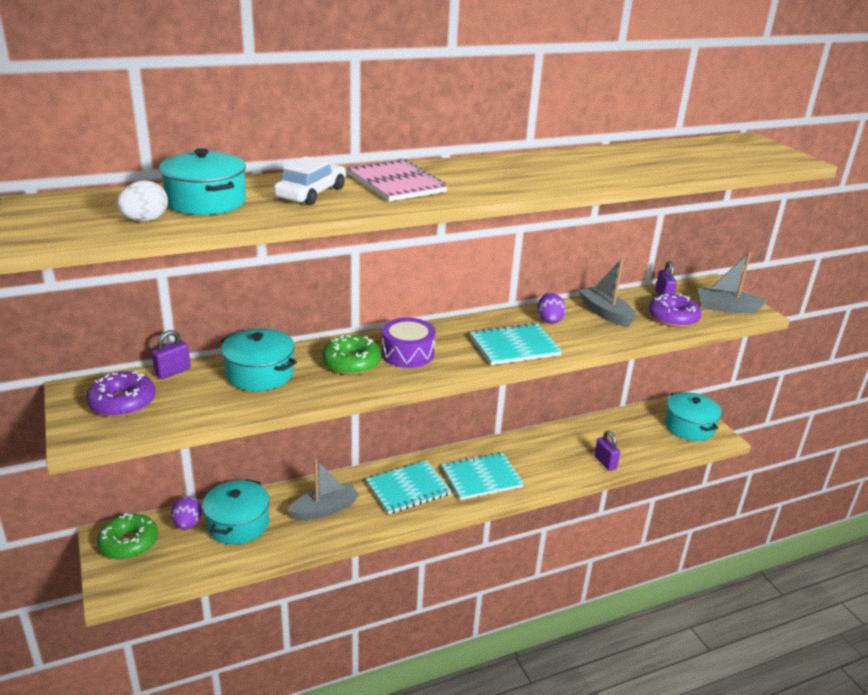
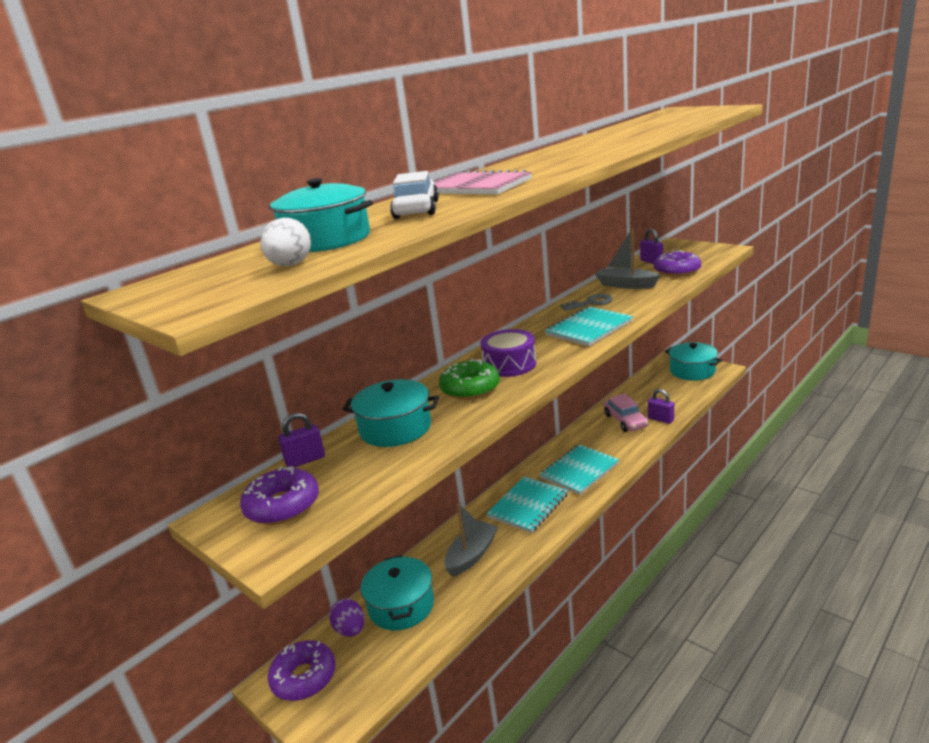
camera: 20 degrees left, 5 degrees down
green donut [97,513,158,560] -> purple donut [268,640,336,701]
purple padlock [152,330,191,379] -> purple padlock turned 45 degrees clockwise [278,413,325,467]
purple egg [537,293,566,324] -> grey key [560,294,613,311]
grey boat [697,252,768,313] -> none
none -> pink car [603,393,649,432]

